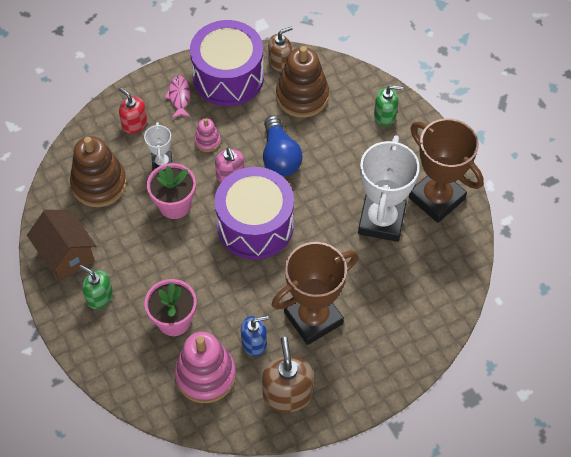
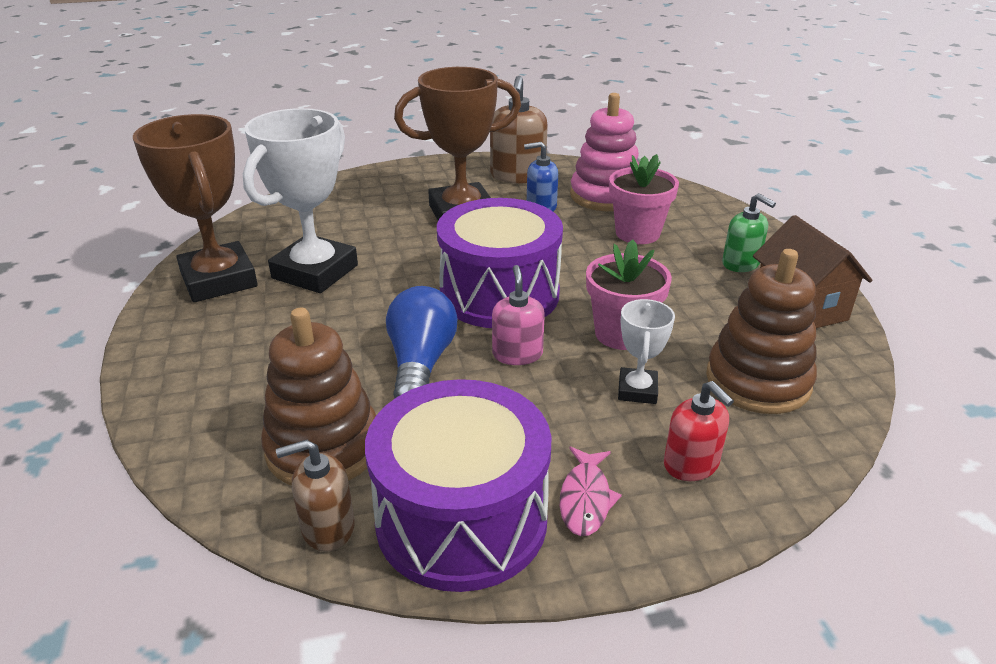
camera: 165 degrees left, 25 degrees down
pink stacking toy [194,118,221,152] -> none
green soap dispenser [374,85,403,126] -> none

